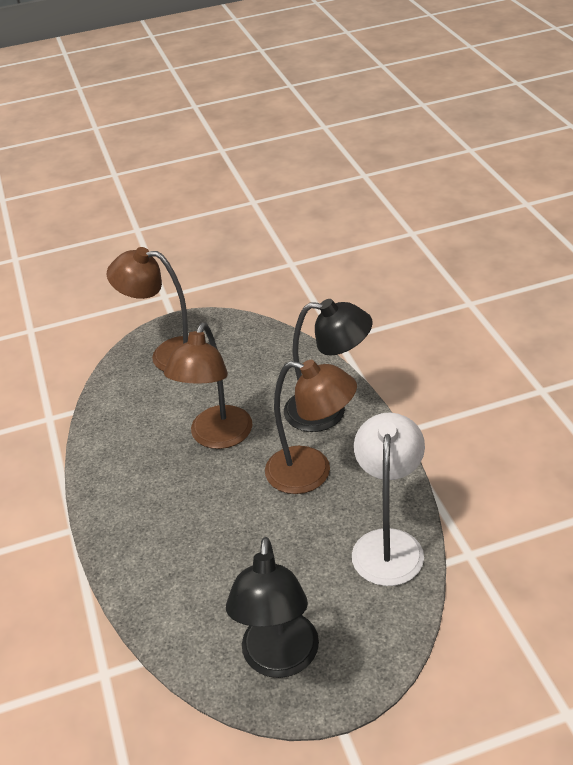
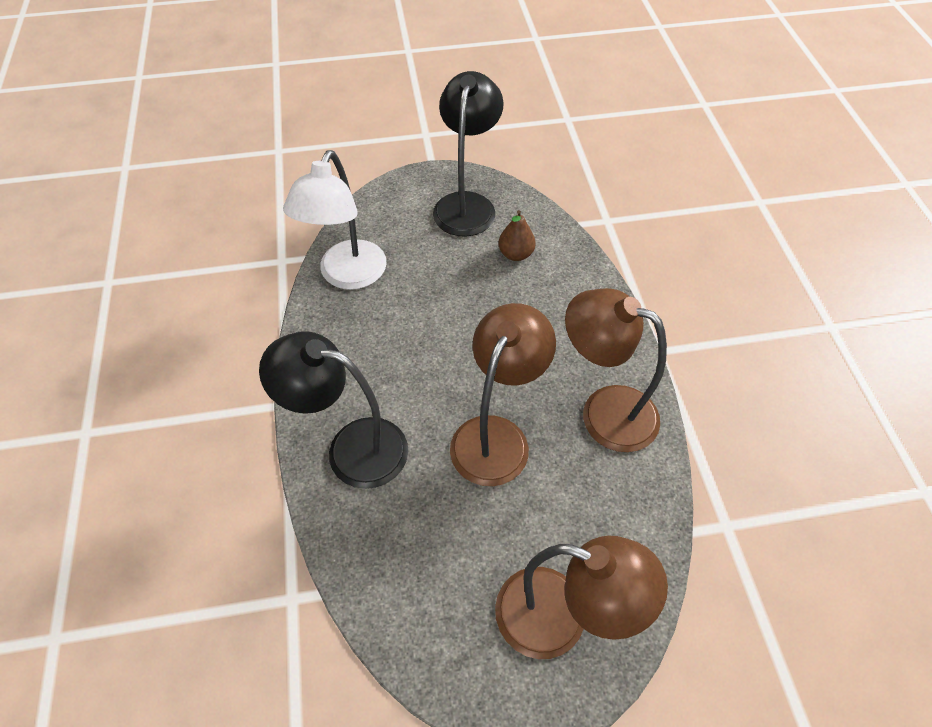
camera: 175 degrees left, 15 degrees up
brown lamp [265,360,357,494] -> brown lamp moved to [565,288,667,452]
none -> brown pear [498,210,536,261]

